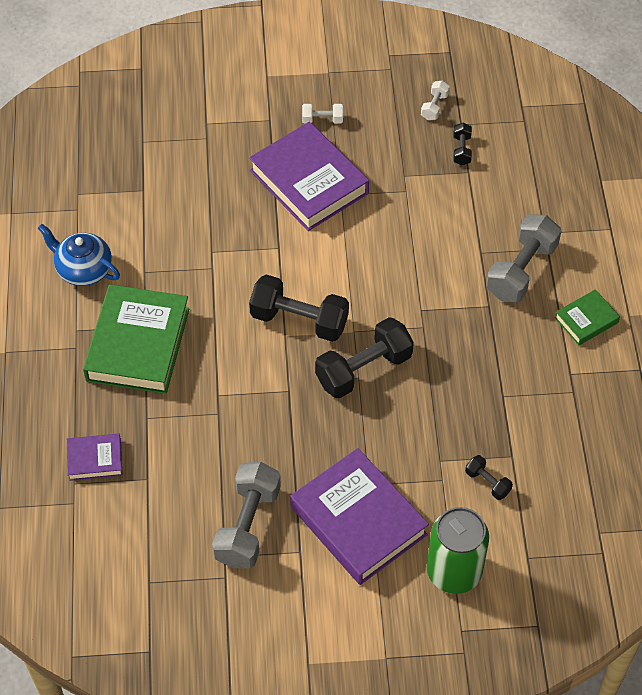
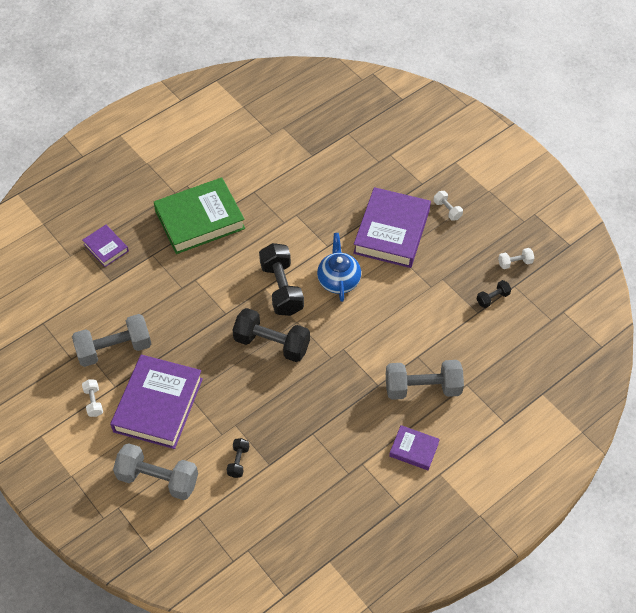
camera: 55 degrees right, 0 degrees up
blue teapot [38,224,120,286] -> blue teapot moved to [317,233,361,302]
green can [427,507,489,594] -> grey dumbbell [113,443,198,500]
green book [555,289,620,345] -> purple book [389,425,440,470]
none -> white dumbbell [82,379,103,417]

